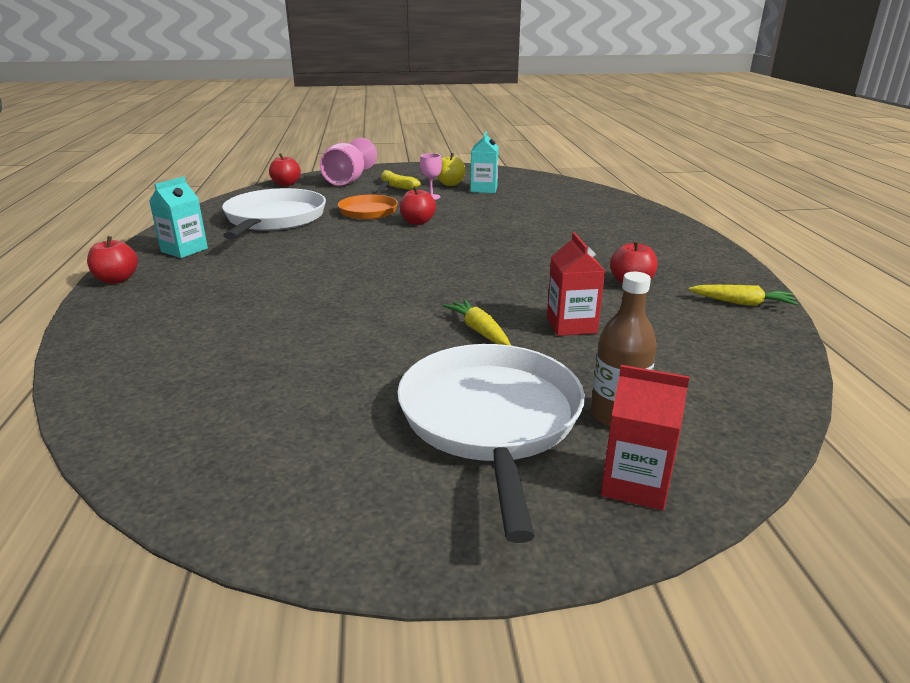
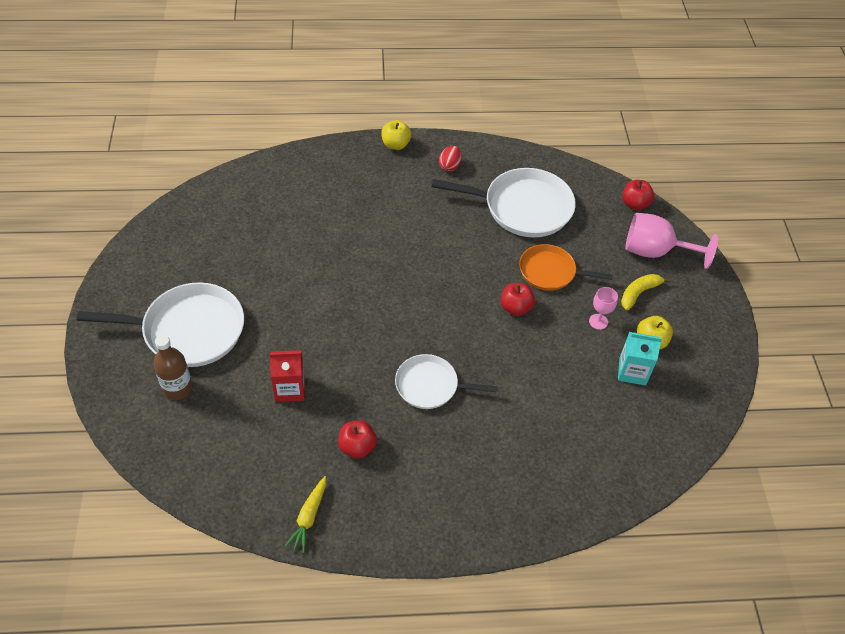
camera: 90 degrees right, 25 degrees up
red apple [87,236,138,284] -> yellow apple [381,120,412,150]
turquoise carton [149,176,208,258] -> red egg [439,146,462,172]
yellow carrot [442,299,511,345] -> none
red carton [601,365,690,510] -> none
none -> white pan [395,354,497,409]

